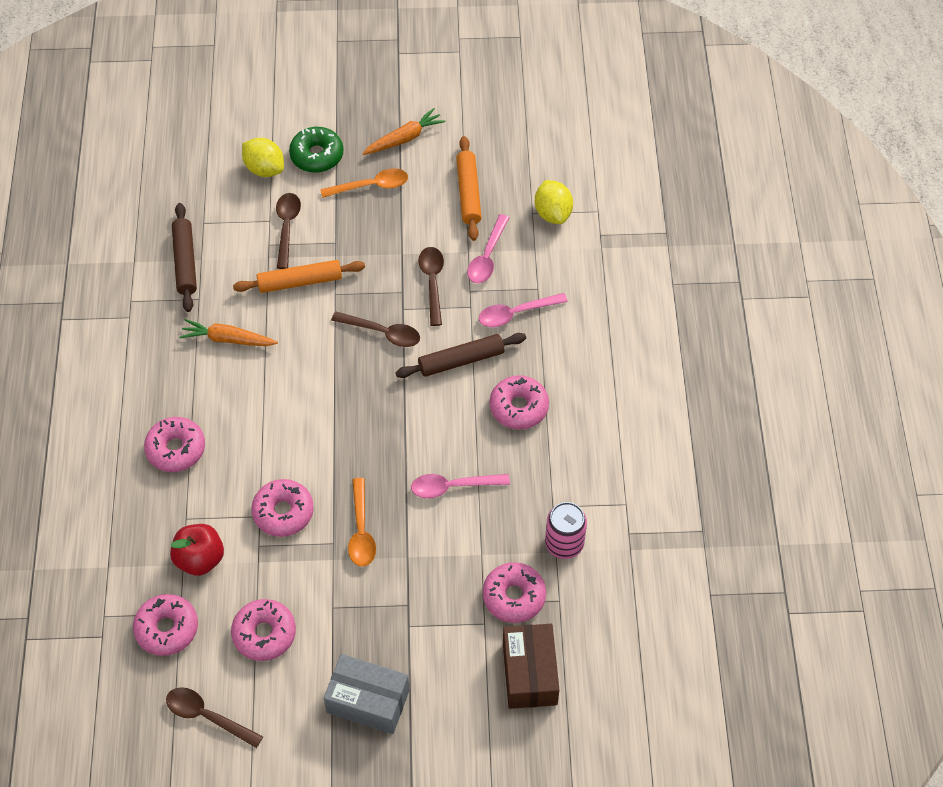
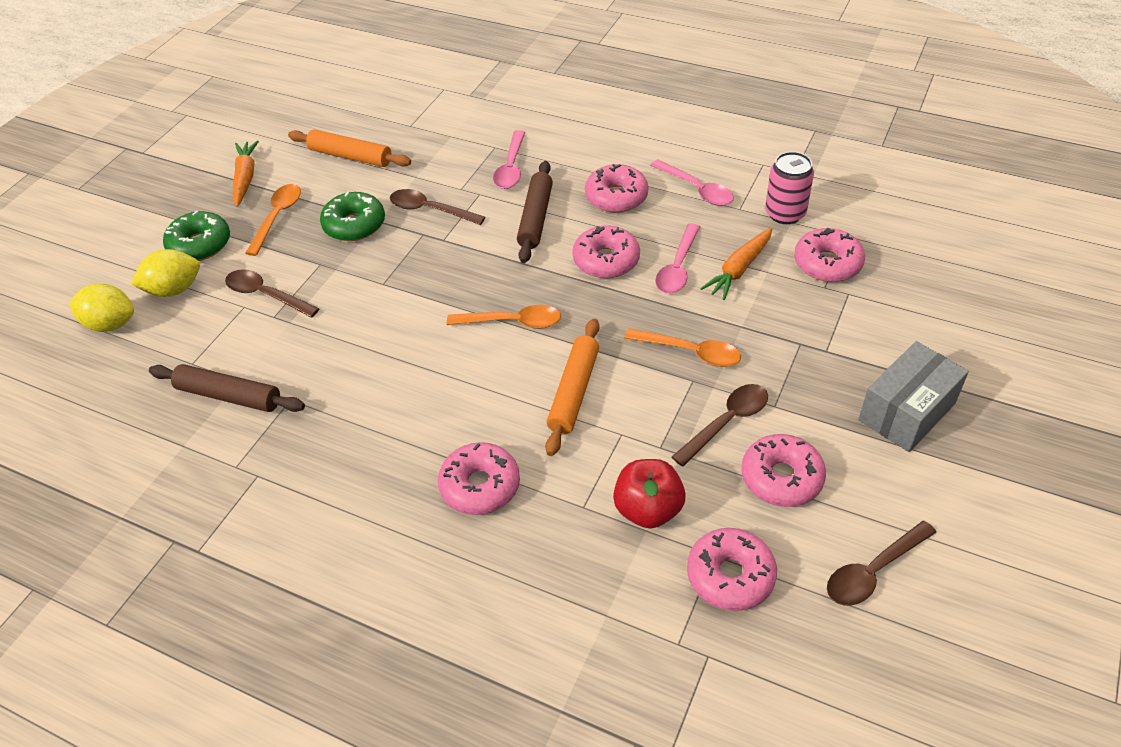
camera: 60 degrees left, 10 degrees down
orange carrot [179,319,278,346] -> orange carrot moved to [700,227,772,300]
orange rolling pin [233,260,365,293] -> orange rolling pin moved to [545,318,599,456]
pink donut [251,479,314,537] -> pink donut moved to [572,225,640,278]
brown spoon [331,311,420,347] -> brown spoon moved to [672,384,768,467]
pink spoon [467,214,510,283] -> pink spoon moved to [650,159,734,206]
brown box [503,624,560,709] -> none
yellow lemon [535,180,573,224] -> yellow lemon moved to [69,283,134,332]
none -> green donut [320,192,385,241]
none -> orange spoon [447,305,561,329]

